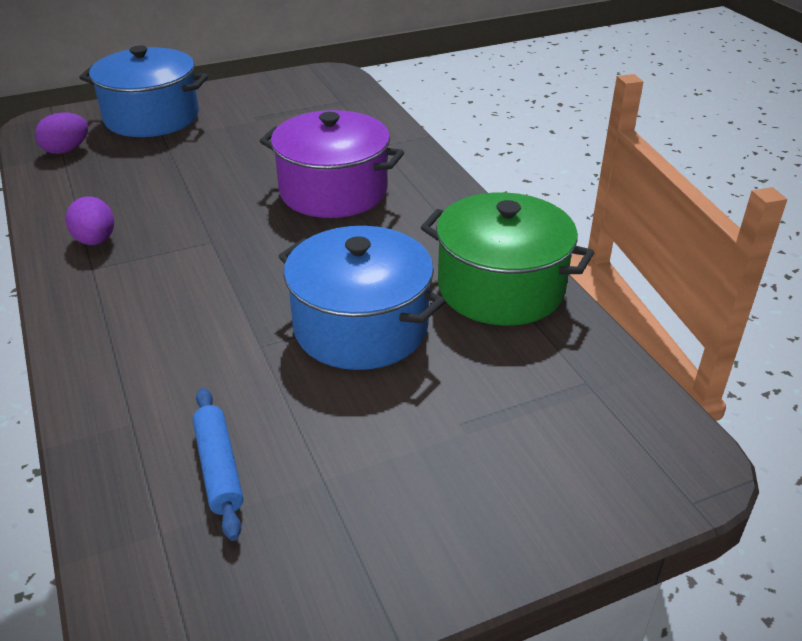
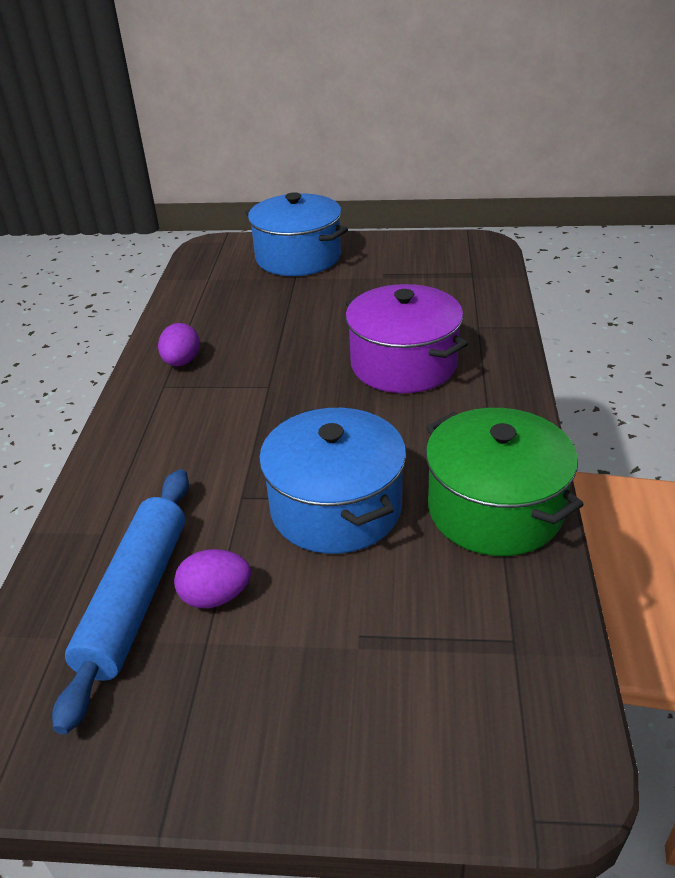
camera: 30 degrees right, 0 degrees up
purple egg [35,113,88,154] -> purple egg moved to [174,549,251,608]
blue rolling pin [193,388,243,541] -> blue rolling pin [52,469,189,735], size x1.77

